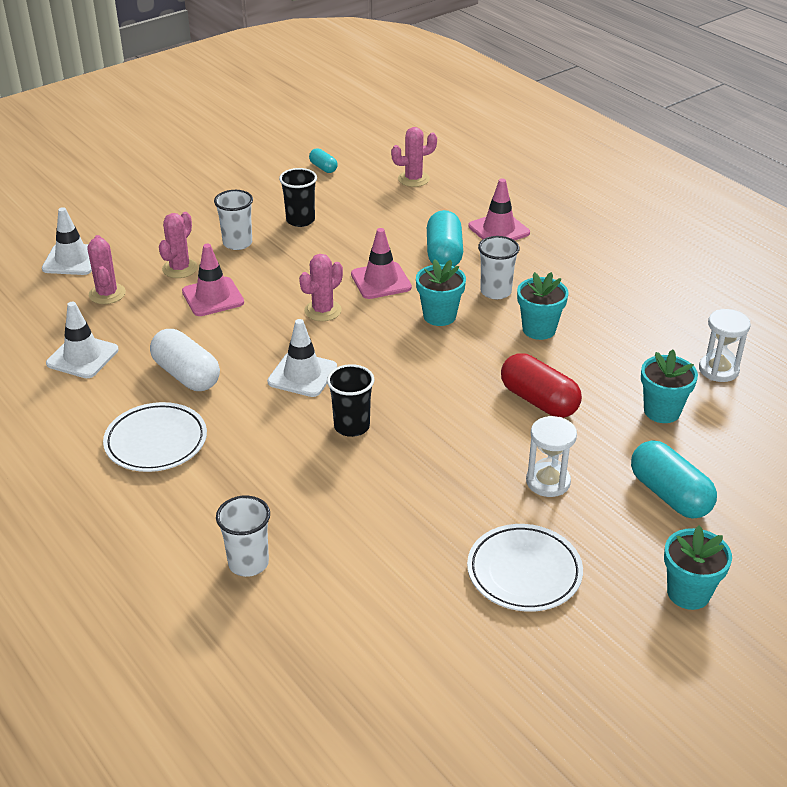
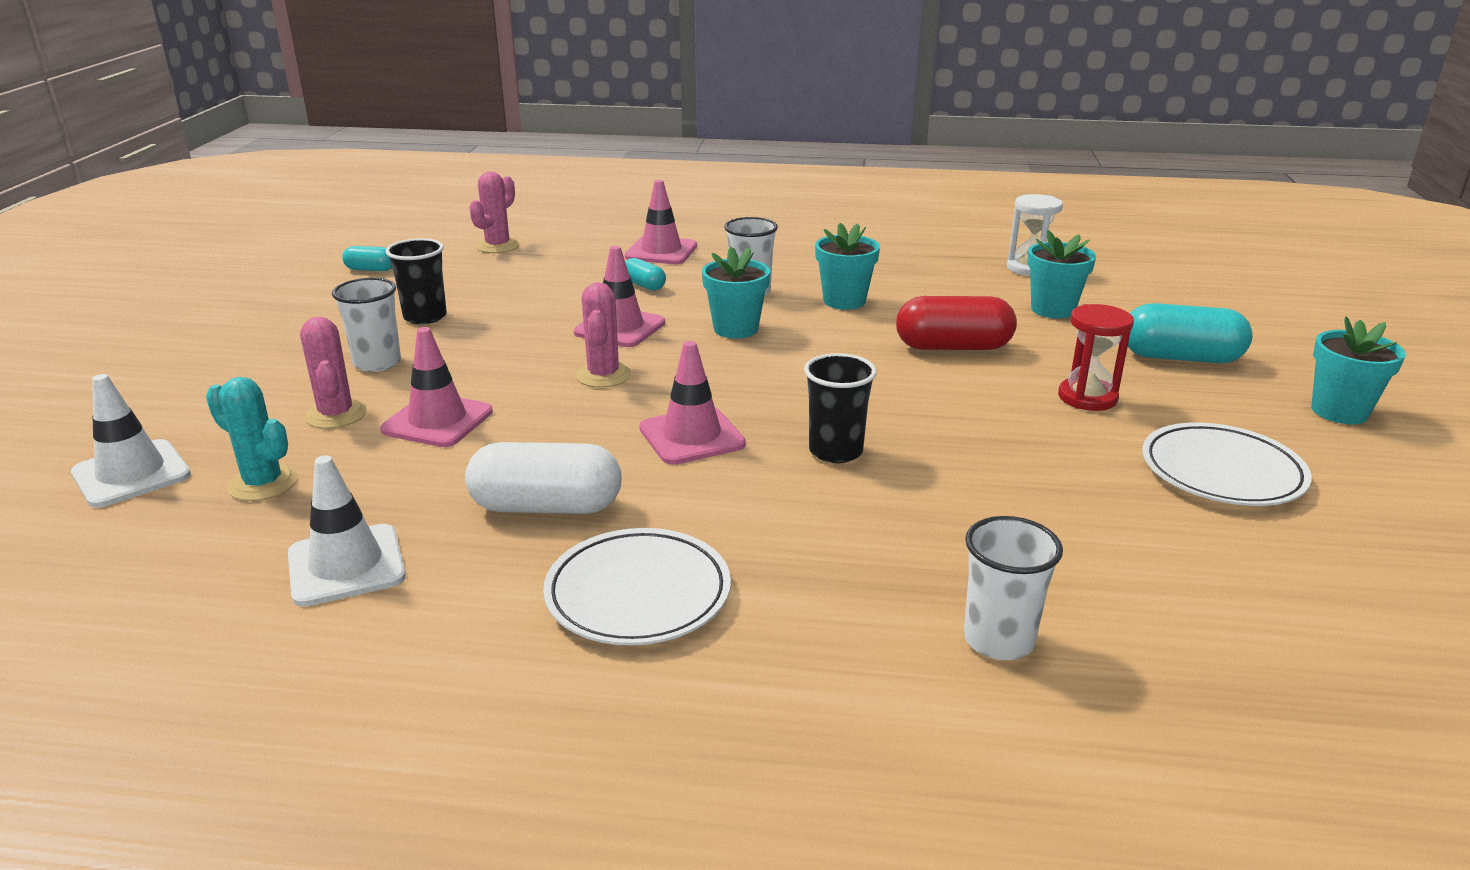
camera: 45 degrees left, 10 degrees down
pink cactus [87,235,126,304] -> turquoise cactus [206,377,298,501]
white traffic cone [267,319,337,397] -> pink traffic cone [639,341,746,465]
turquoise capsule [427,210,463,267] -> turquoise capsule [625,258,666,291], size x0.52
white hourglass [526,416,577,497] -> red hourglass [1058,304,1134,411]

